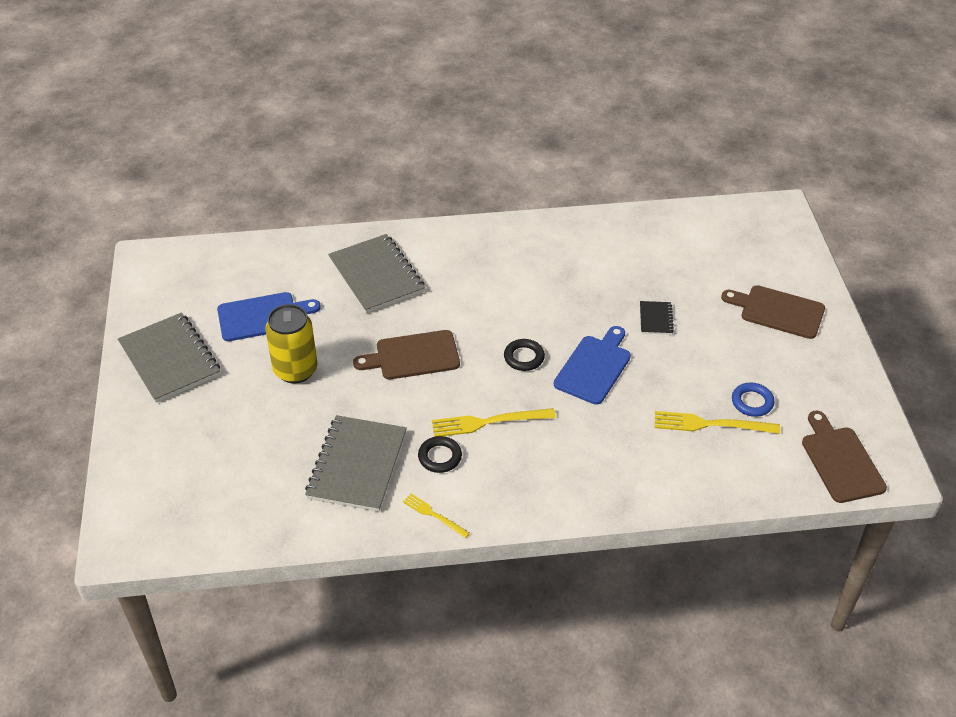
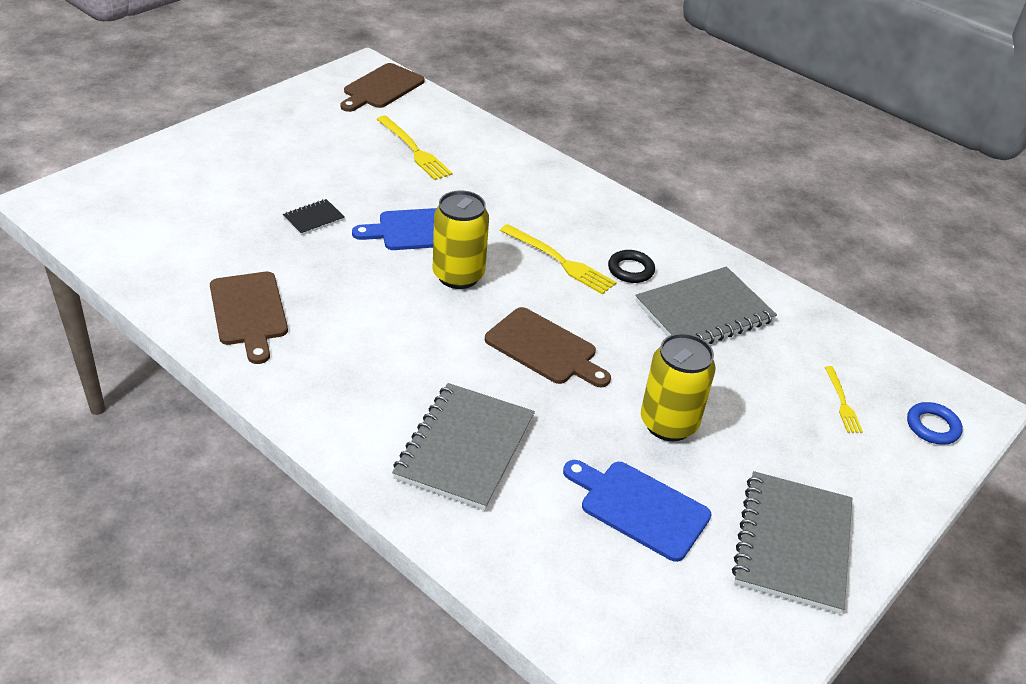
camera: 135 degrees left, 5 degrees down
yellow fork [403,494,470,538] -> yellow fork moved to [825,366,863,433]
black ring [504,339,545,371] -> yellow can [433,190,489,289]
brown cutting board [721,285,825,339] -> brown cutting board moved to [210,272,288,364]
blue ring [732,383,775,417] -> blue ring moved to [907,402,963,445]

